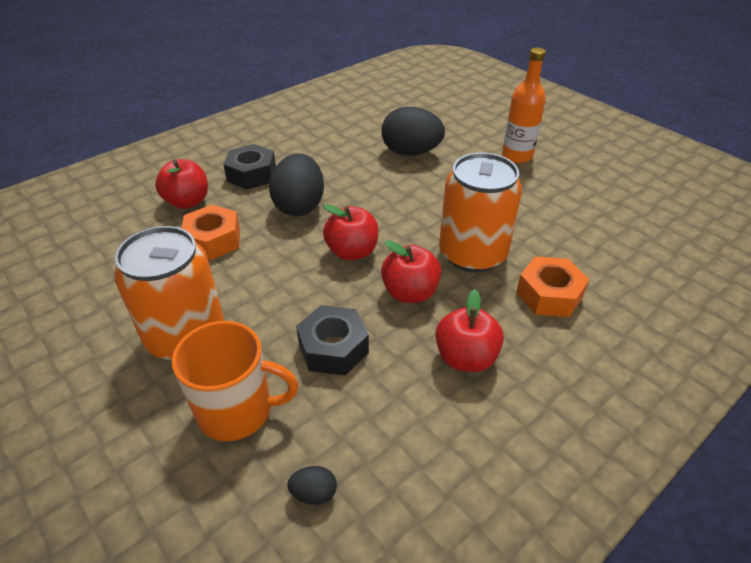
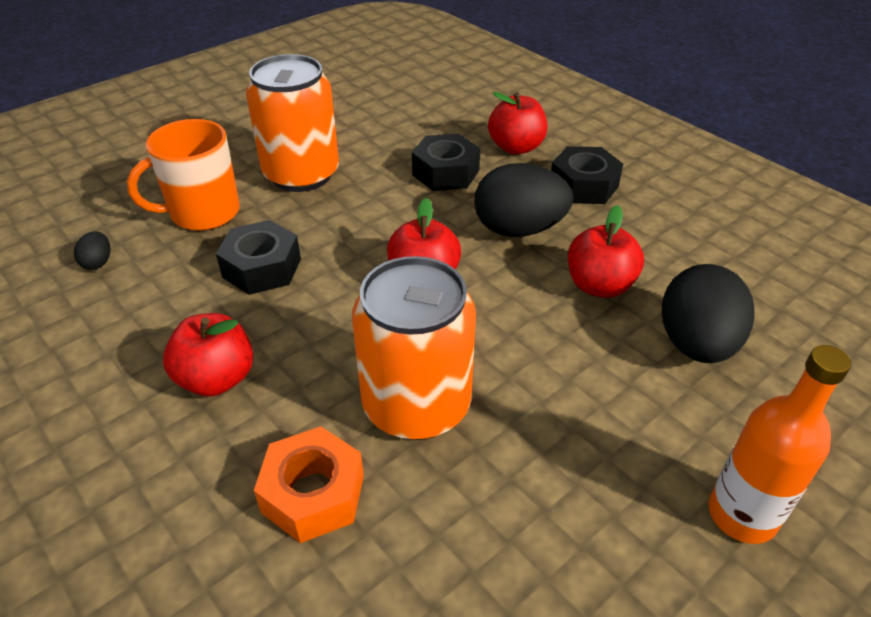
camera: 90 degrees right, 0 degrees up
orange mug [172,321,299,441] -> orange mug turned 60 degrees clockwise [127,119,240,231]
orange nut [182,204,240,260] -> black nut [412,134,480,191]
red apple [381,240,441,303] -> red apple moved to [568,205,644,298]

